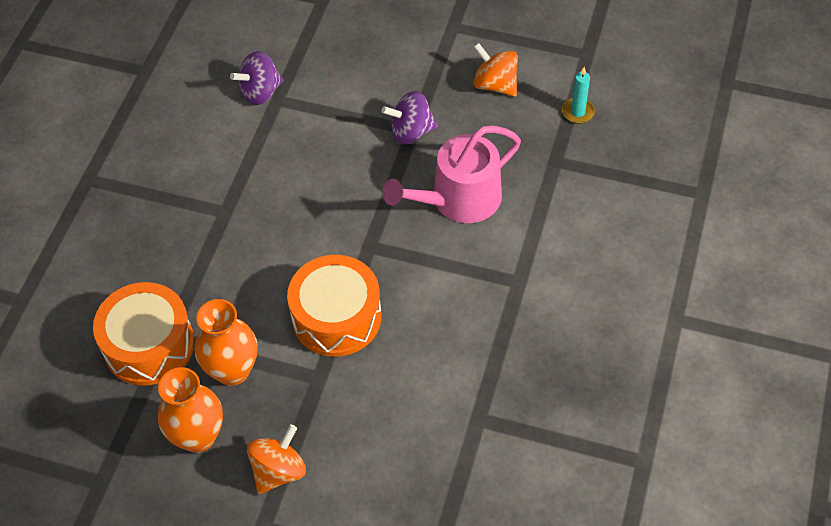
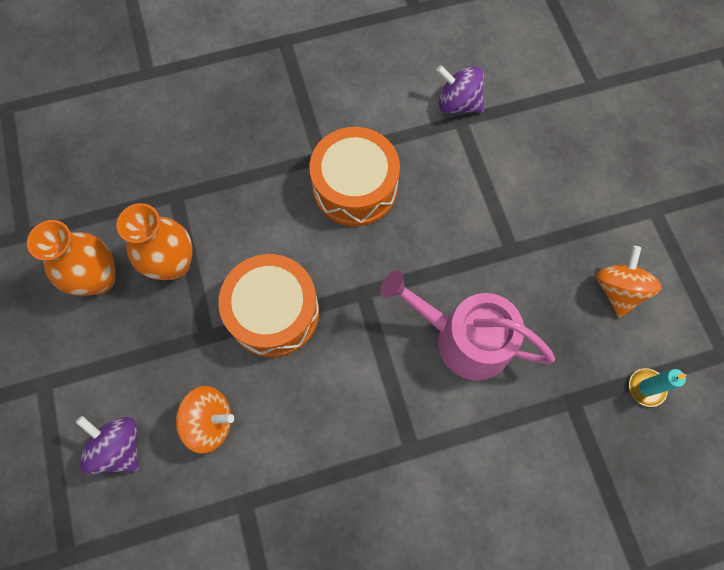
camera: 55 degrees right, 15 degrees up
orange drum [93,282,194,386] -> orange drum moved to [309,127,400,226]
orange spinning top [247,424,306,494] -> orange spinning top moved to [176,386,234,454]
purple spinning top [382,91,437,145] -> purple spinning top moved to [76,416,139,474]

